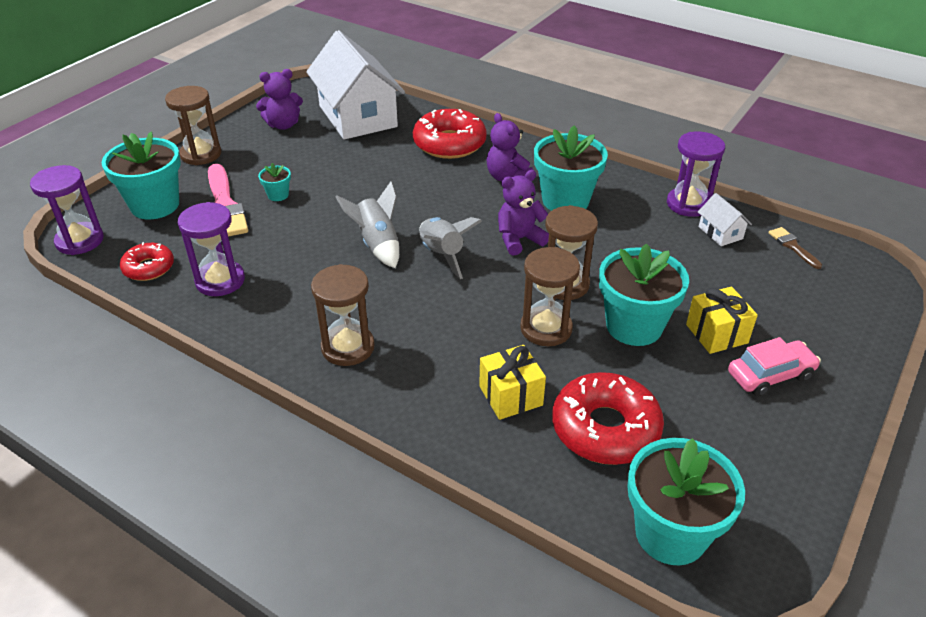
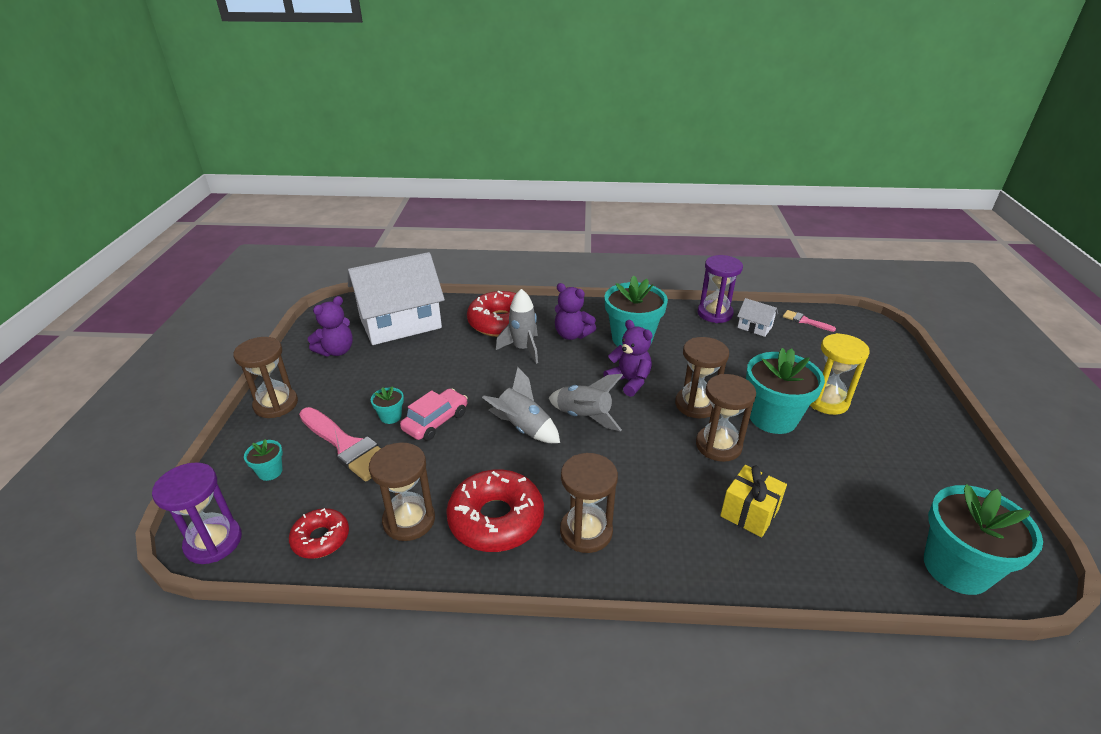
camera: 30 degrees left, 5 degrees down
turquoise flower pot [101,132,181,219] -> turquoise flower pot [244,439,283,481], size x0.45
purple hourglass [178,202,245,296] -> brown hourglass [369,443,435,541]
white house [306,30,405,140] -> white house turned 60 degrees counterclockwise [348,252,445,345]
purple teddy bear [498,170,549,255] -> purple teddy bear turned 105 degrees clockwise [603,320,653,397]
red donut [552,372,664,465] -> red donut moved to [446,469,544,552]
yellow gift [686,287,758,354] -> yellow hourglass [810,333,870,415]
pink car [728,337,821,396] -> pink car moved to [400,388,468,441]
brown brush [768,227,822,269] -> pink brush [783,310,836,332]
none -> grey rocket [496,289,538,364]

